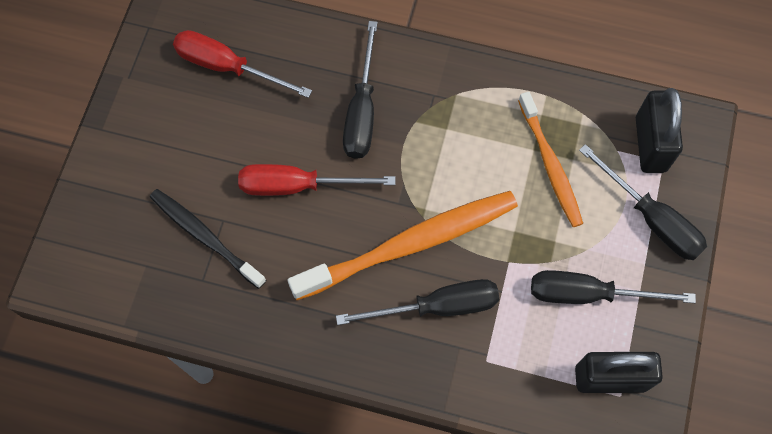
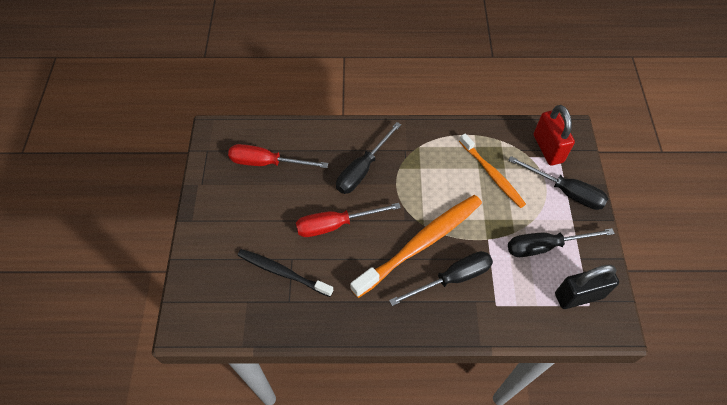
camera: 15 degrees left, 10 degrees down
black screwdriver [343,21,378,159] -> black screwdriver turned 45 degrees clockwise [336,122,401,194]
black padlock [636,88,683,173] -> red padlock [534,105,575,165]

